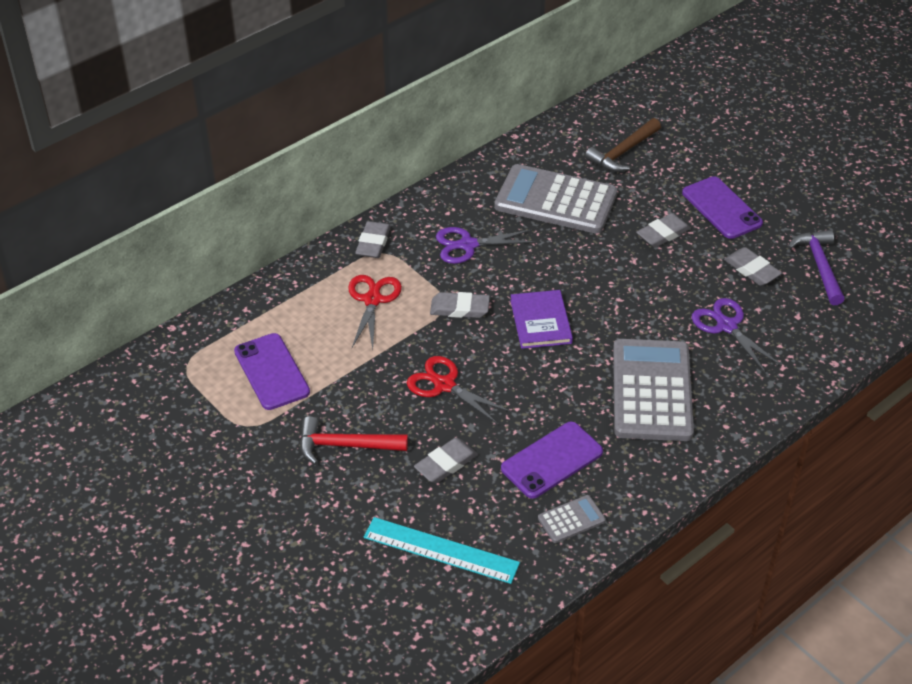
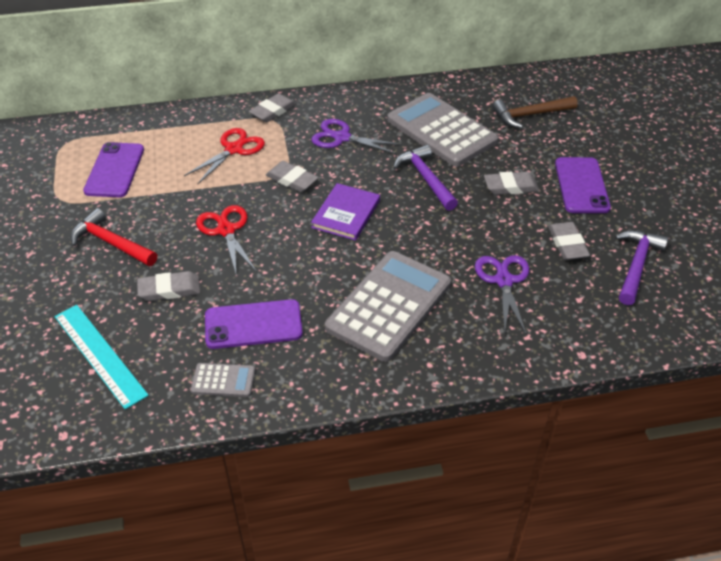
camera: 30 degrees right, 0 degrees up
none -> purple hammer [393,145,458,211]

